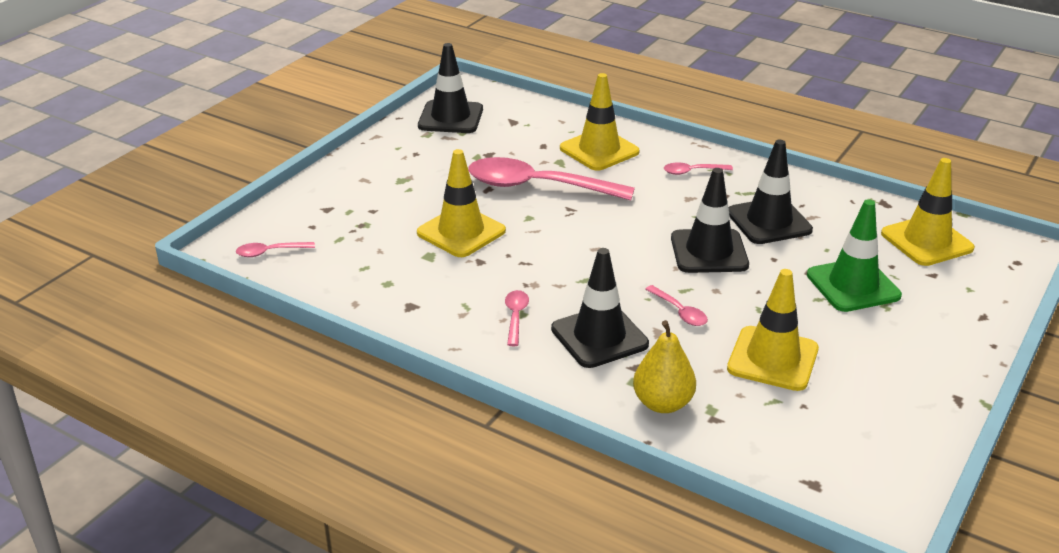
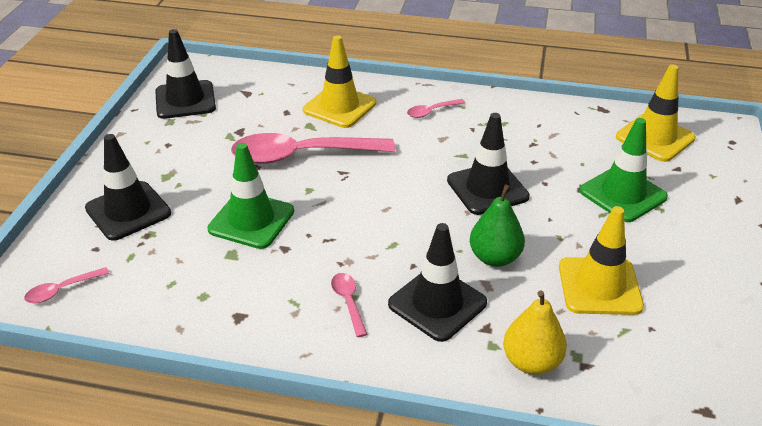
camera: 20 degrees left, 5 degrees up
yellow traffic cone [417,149,506,257] -> green traffic cone [207,143,294,249]
pink spoon [645,285,708,326] -> green pear [470,185,525,267]
black traffic cone [728,140,813,244] -> black traffic cone moved to [85,134,171,241]

